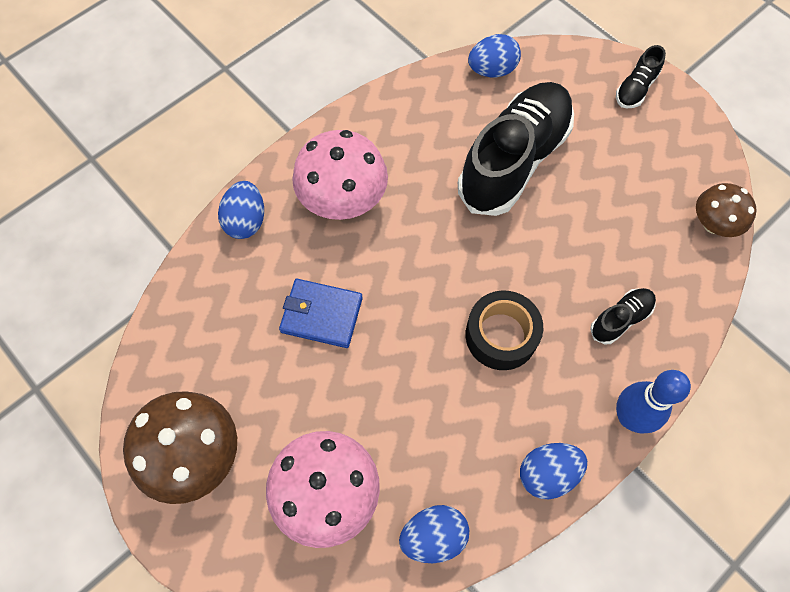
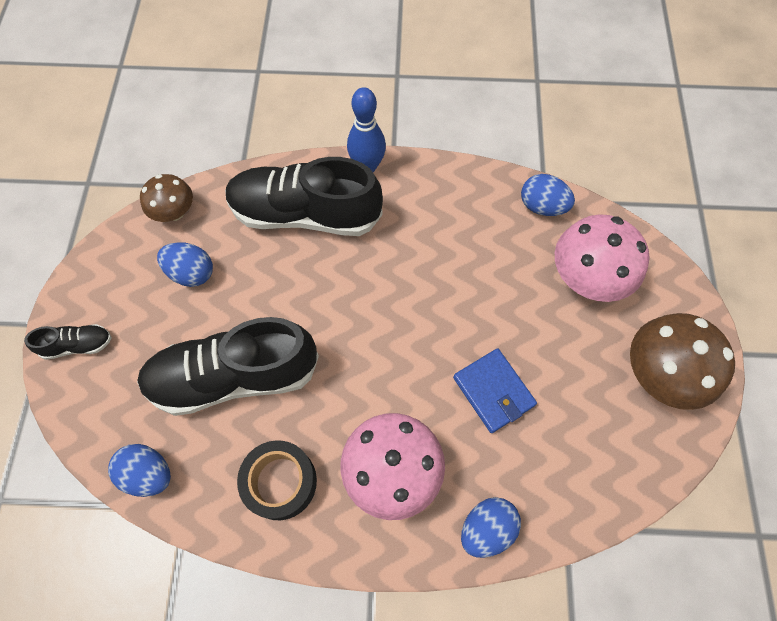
camera: 135 degrees left, 0 degrees up
black tape [466,290,543,370] -> black tape moved to [237,440,317,520]
blue egg [520,443,587,499] -> blue egg moved to [157,242,213,287]
black shoe [590,288,656,344] -> black shoe [225,157,383,236], size x2.31

